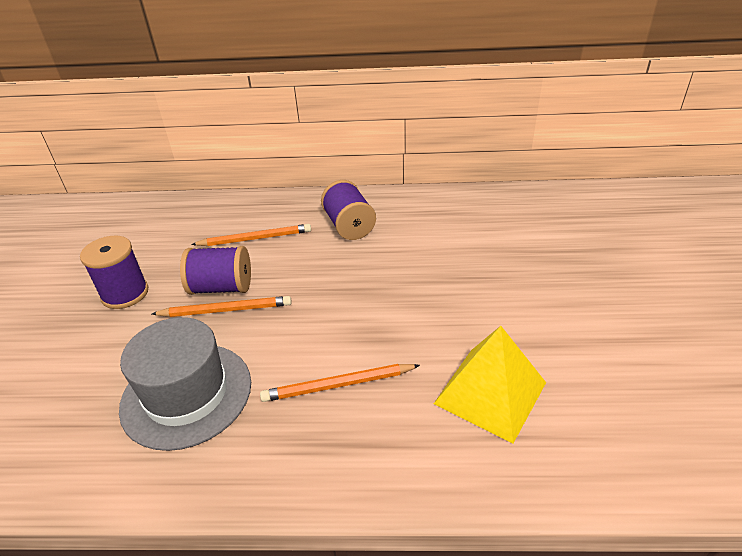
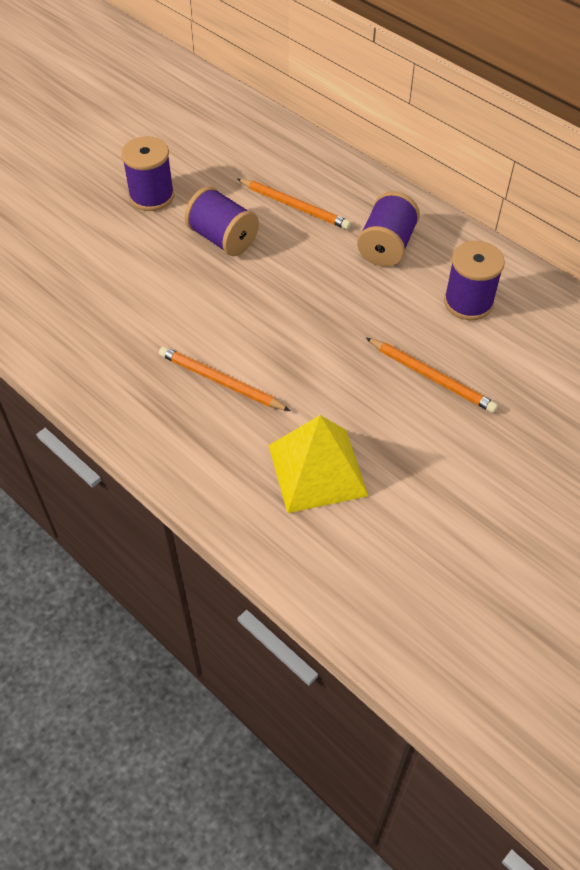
camera: 40 degrees right, 15 degrees up
grey hat [119,317,251,451] -> none
orange pencil [152,296,292,317] -> orange pencil moved to [366,338,498,413]
none -> purple spool [444,241,505,320]

